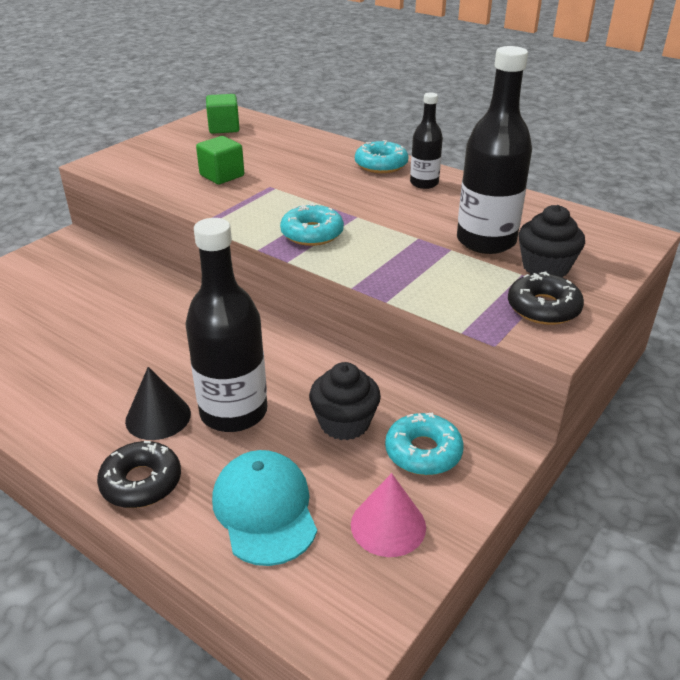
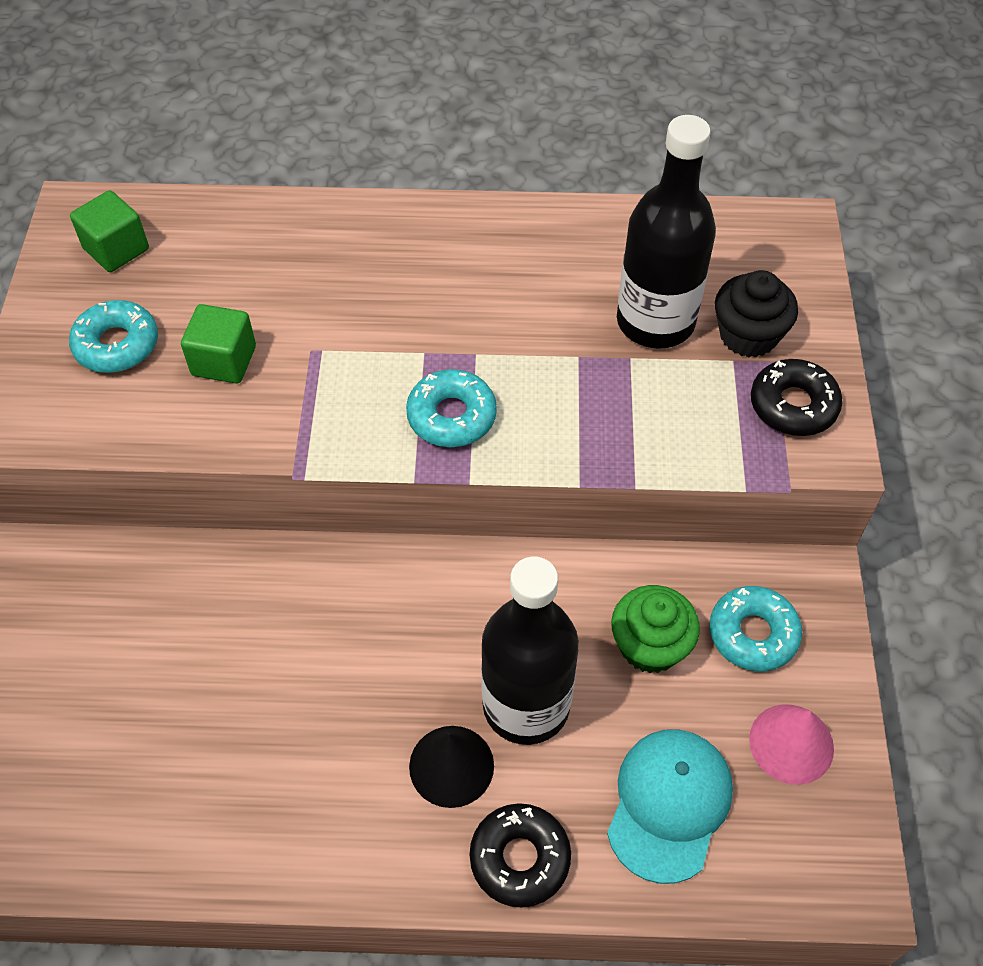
camera: 35 degrees left, 20 degrees up
turquoise cap [212,450,317,566] -> turquoise cap turned 75 degrees clockwise [607,729,733,884]
black cupcake [309,362,381,440] -> green cupcake [611,585,700,673]
turquoise donut [355,140,409,173] -> turquoise donut moved to [69,300,158,373]
black bottle [410,93,443,189] -> none

